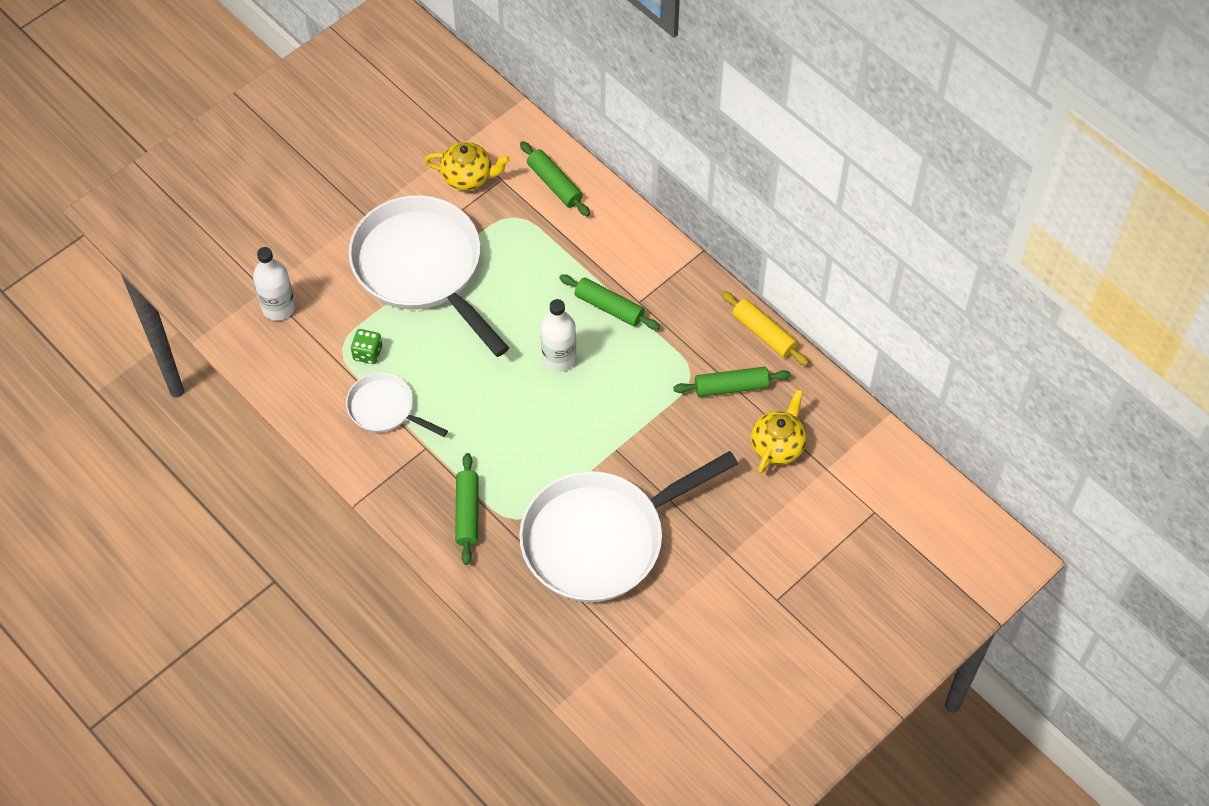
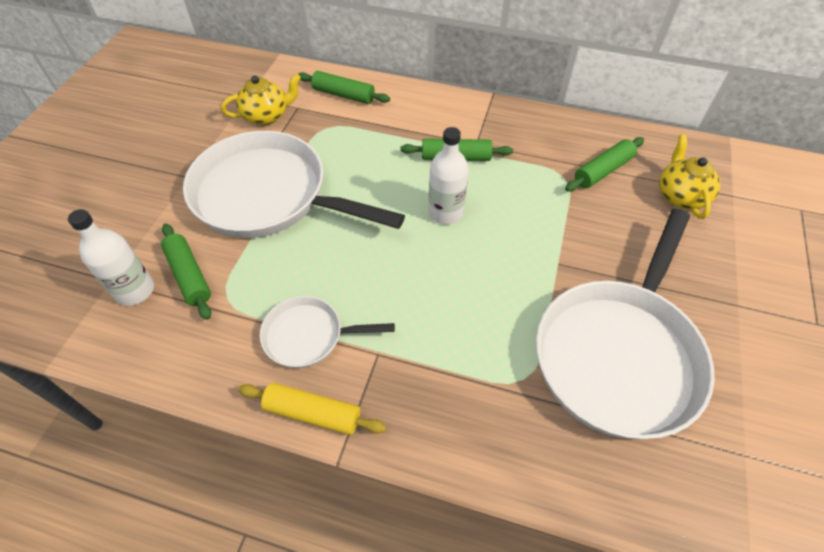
camera: 30 degrees left, 5 degrees down
green dice [351,329,382,364] -> none
green rolling pin [455,453,479,565] -> green rolling pin moved to [161,224,211,320]
yellow rolling pin [721,291,809,366] -> yellow rolling pin moved to [238,383,386,435]

